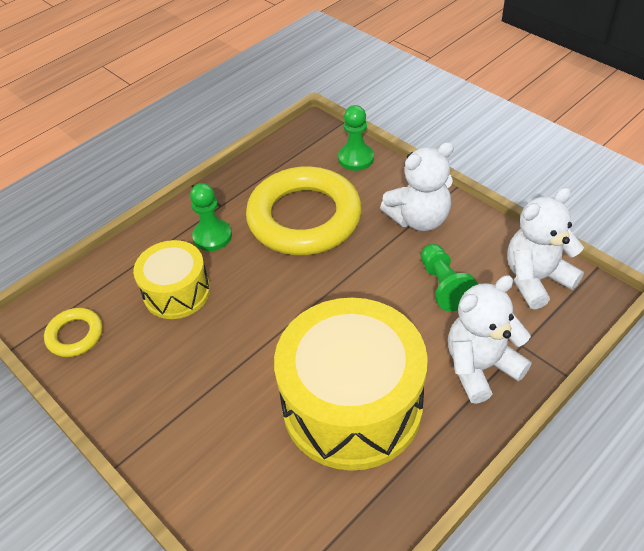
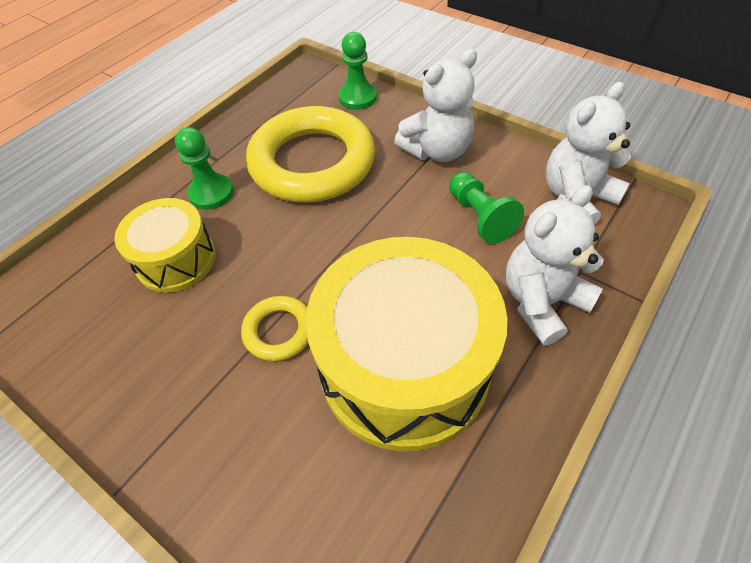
camera: 10 degrees left, 5 degrees up
yellow ring [44,308,103,357] -> yellow ring moved to [241,296,308,361]

